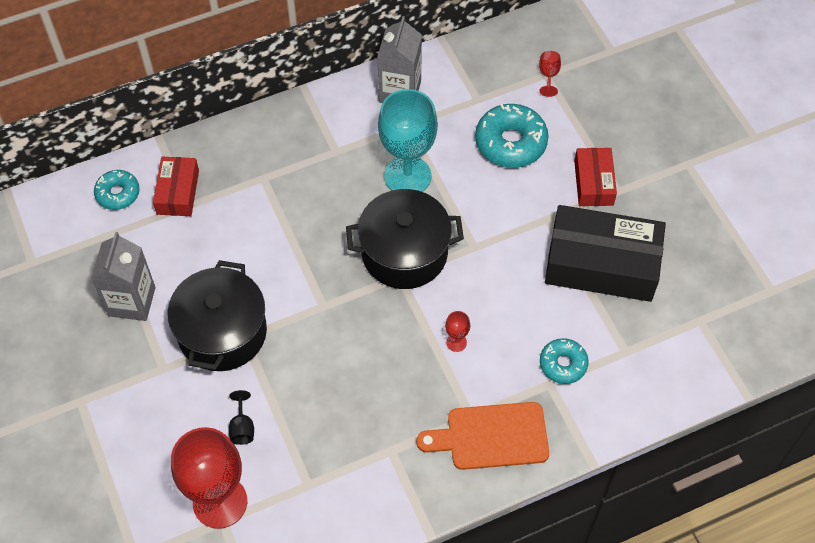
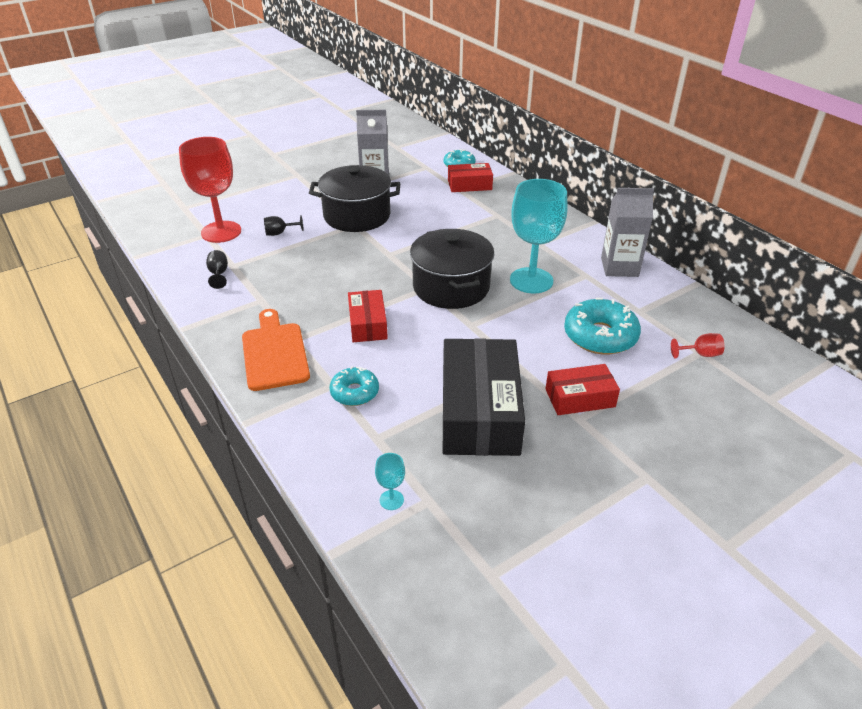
camera: 80 degrees right, 20 degrees down
red goblet [445,311,470,352] -> red box [348,290,388,342]
none -> black goblet [206,250,228,289]
none -> turquoise goblet [375,453,405,510]

